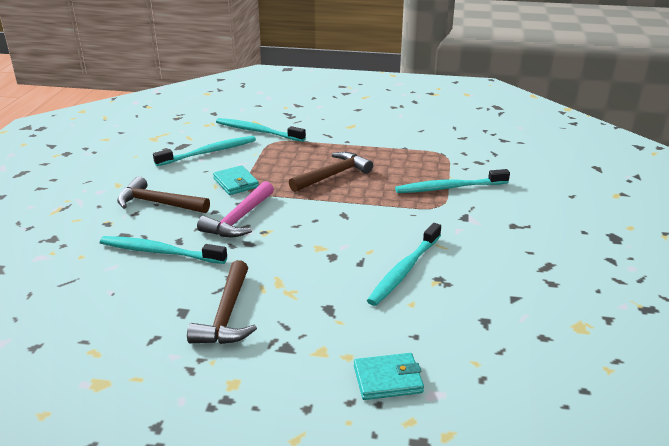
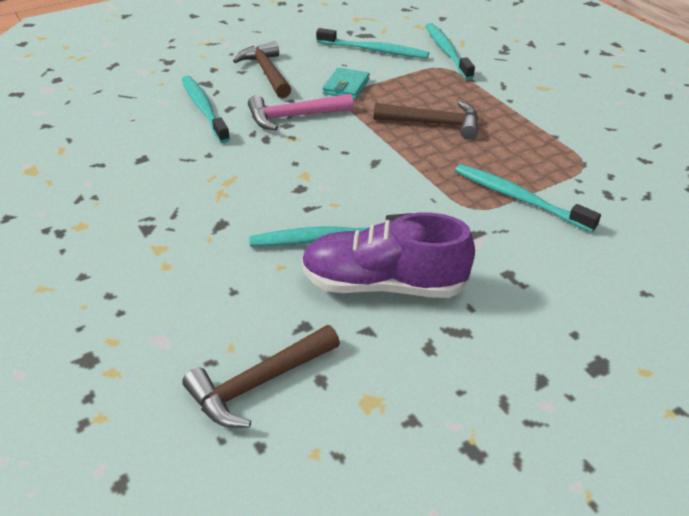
camera: 50 degrees right, 10 degrees up
brown hammer [187,260,257,344] -> brown hammer moved to [182,325,340,428]
turquoise wallet [354,353,424,400] -> none
none -> purple shoe [301,213,475,298]

